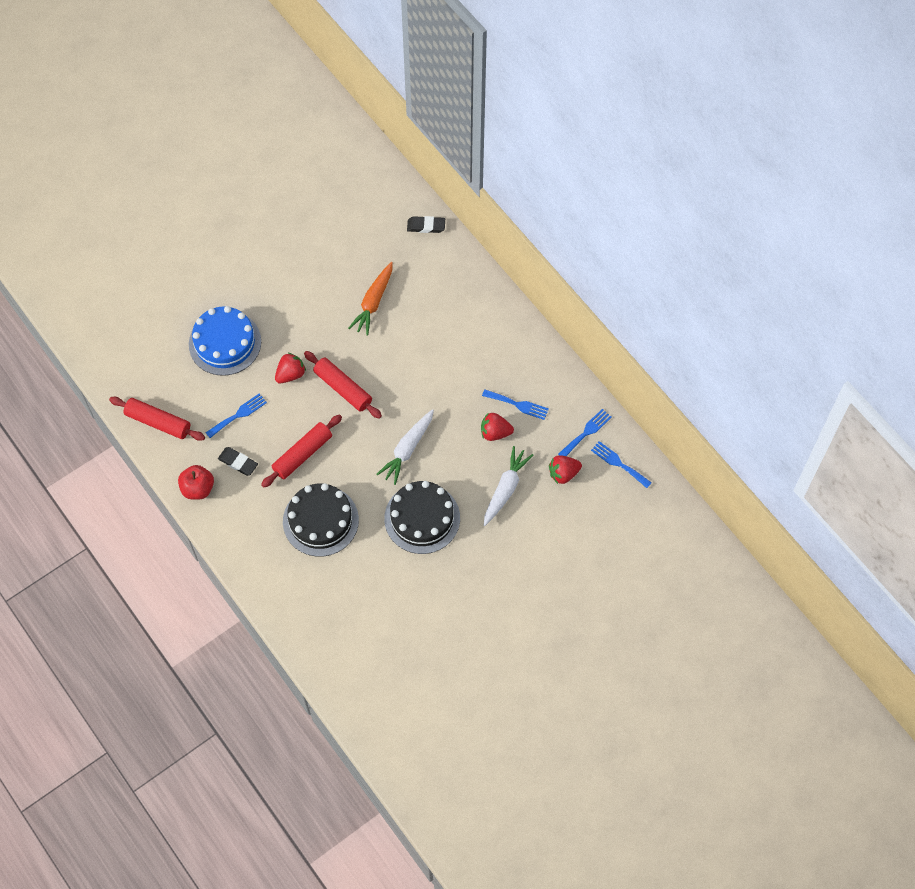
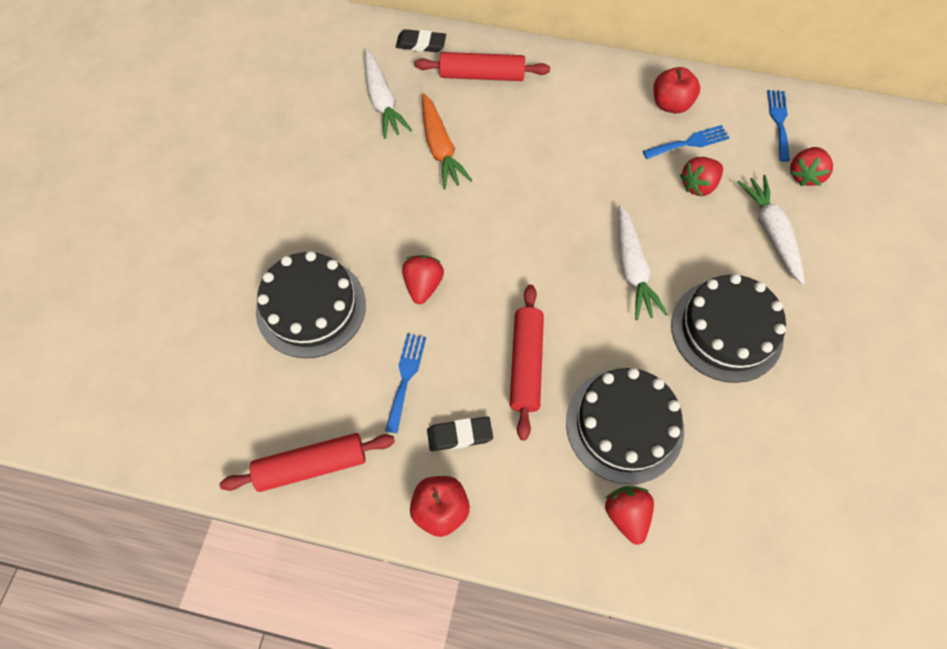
camera: 40 degrees left, 0 degrees up
blue cake [189,306,261,376] -> black cake [256,251,366,358]
red rolling pin [304,351,382,419] -> red rolling pin moved to [415,52,550,81]
black eraser [407,216,445,233] -> black eraser turned 45 degrees clockwise [396,29,446,52]
blue fork [591,441,652,488] -> none
none -> white carrot [364,49,412,139]
none -> red strawberry [605,486,654,545]
none -> red apple [653,67,700,113]

